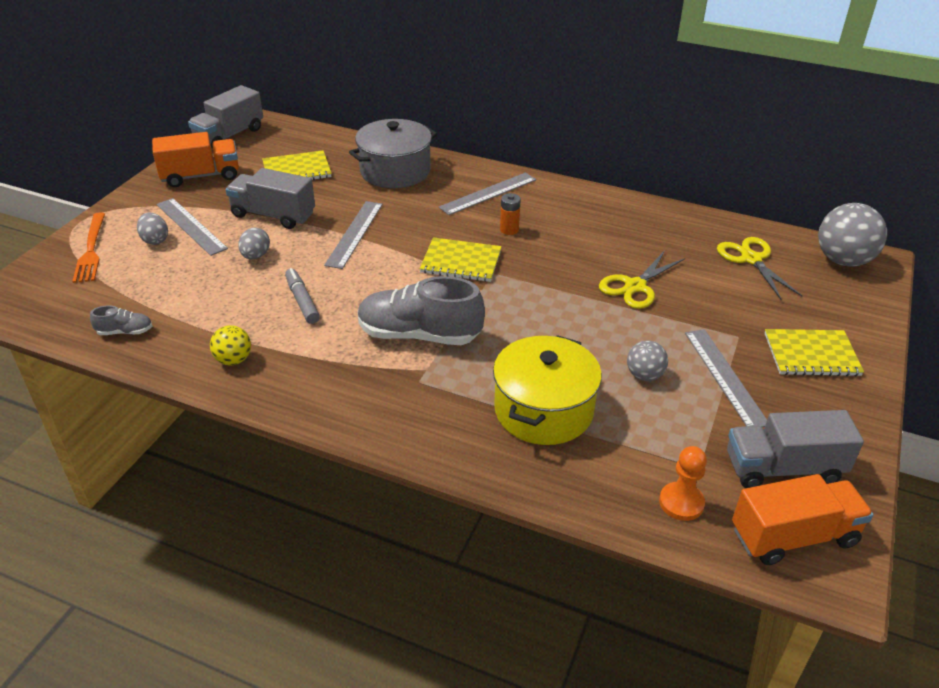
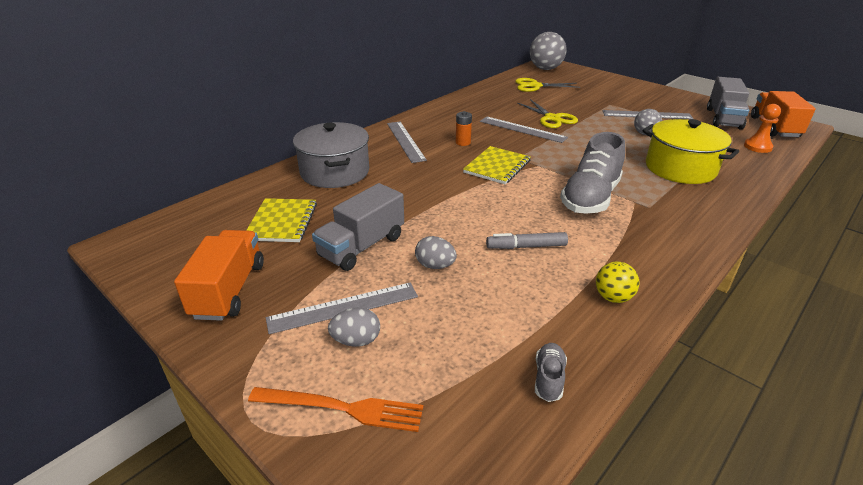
camera: 70 degrees left, 5 degrees down
grey truck [188,85,263,149] -> none
grey ruler [324,201,383,269] -> grey ruler moved to [480,116,568,143]
yellow notebook [765,329,864,376] -> none

